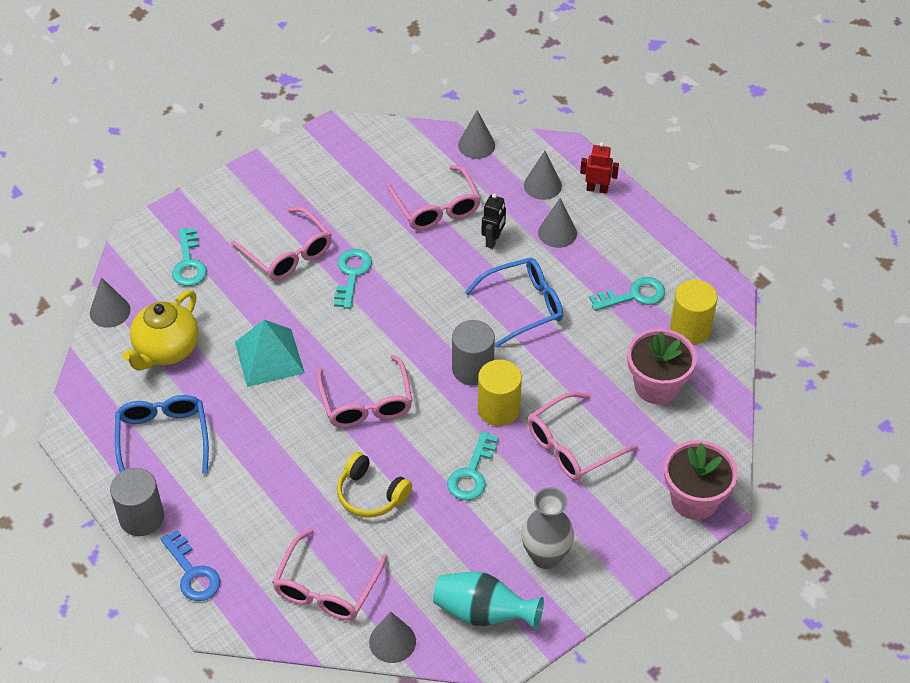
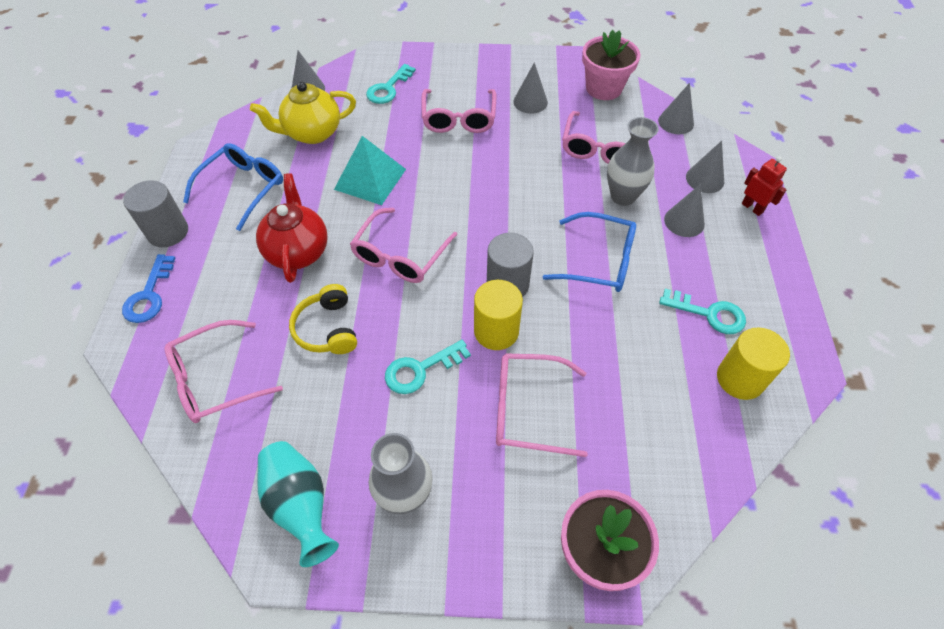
camera: 40 degrees right, 5 degrees up
turquoise key [334,249,372,309] -> none
grey cone [369,612,416,663] -> grey cone moved to [513,62,548,114]
black robot [481,193,506,249] -> grey vase [607,117,659,206]
pink flower pot [627,328,697,404] -> pink flower pot moved to [582,30,640,100]
none -> red teapot [256,173,328,283]

